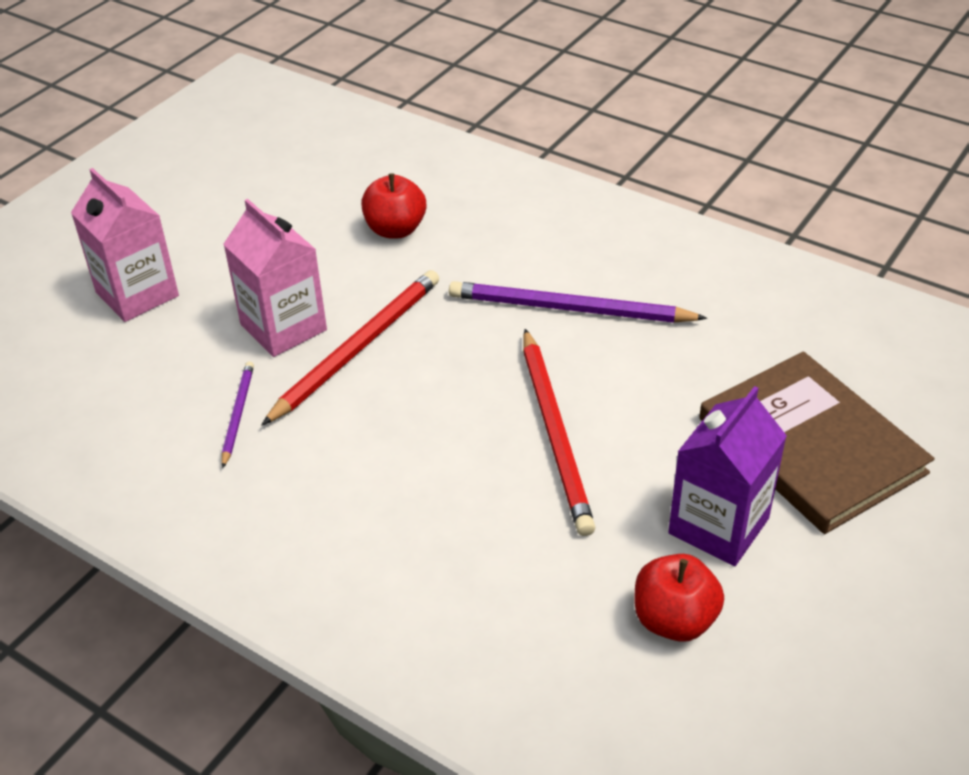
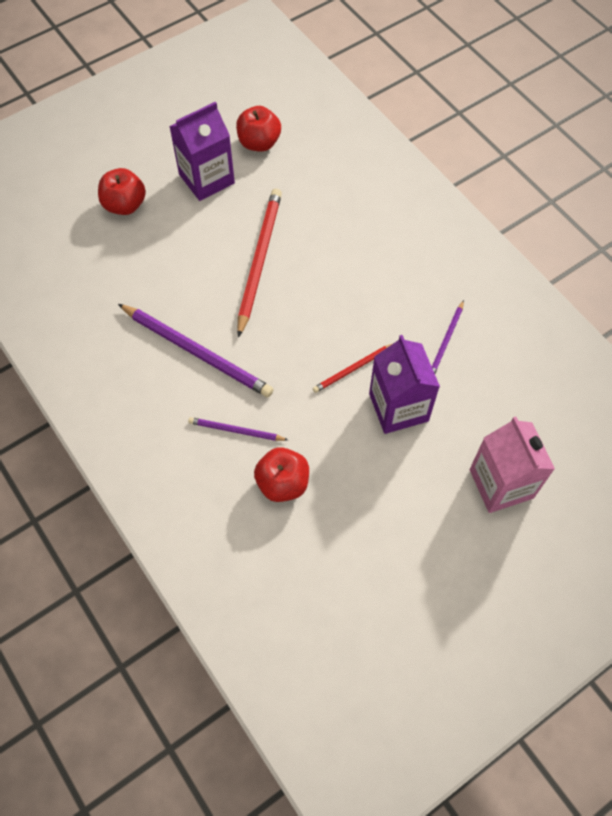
camera: 160 degrees left, 20 degrees up
pink carton [223,199,327,357] -> purple carton [369,335,440,434]
red pencil [262,270,439,425] -> red pencil [313,344,392,393], size x0.52
brown book [699,352,935,534] -> red apple [98,168,146,215]
none -> purple pencil [188,417,288,441]

